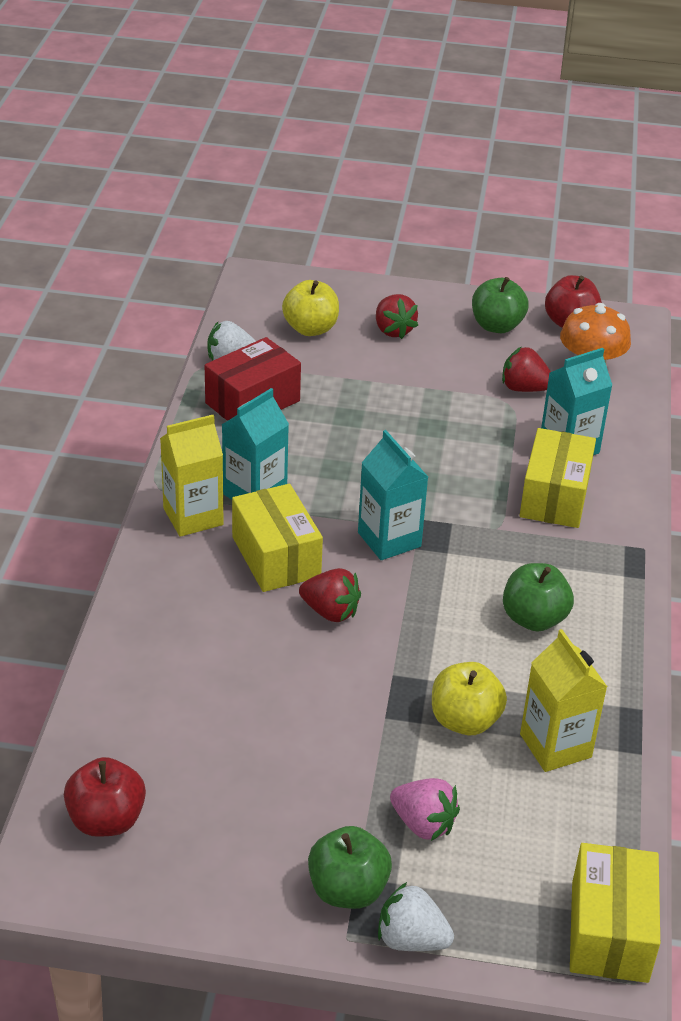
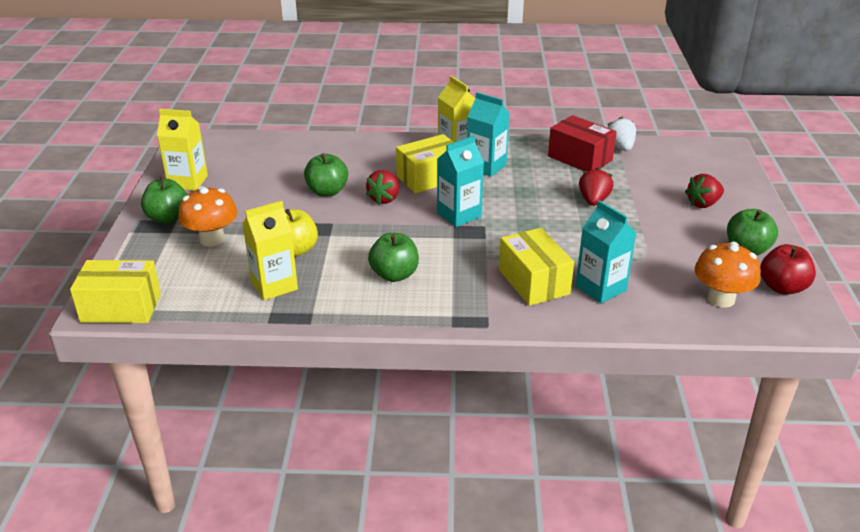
camera: 85 degrees right, 5 degrees down
red apple [64,757,146,837] -> none
yellow apple [282,280,339,336] -> none
white strawberry [378,882,454,951] -> none
pink strawberry [390,778,460,841] -> orange mushroom [178,186,238,246]
red strawberry [502,347,551,392] -> red strawberry moved to [579,167,613,206]
yellow box [520,428,596,528] -> yellow box turned 60 degrees clockwise [499,228,574,306]
none -> yellow carton [157,109,208,191]
none -> green apple [304,153,348,197]

